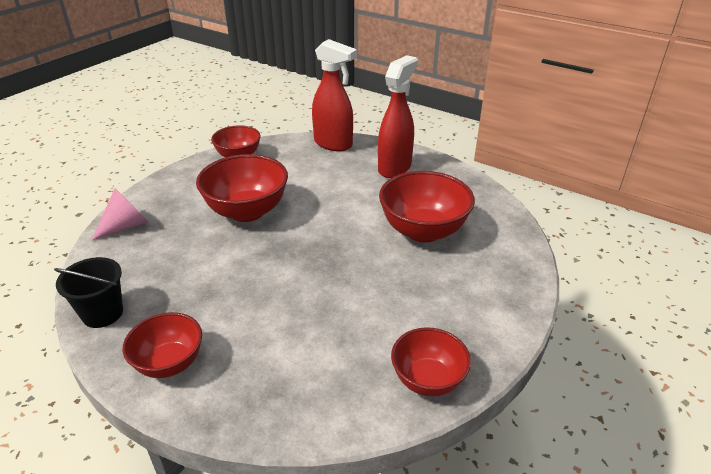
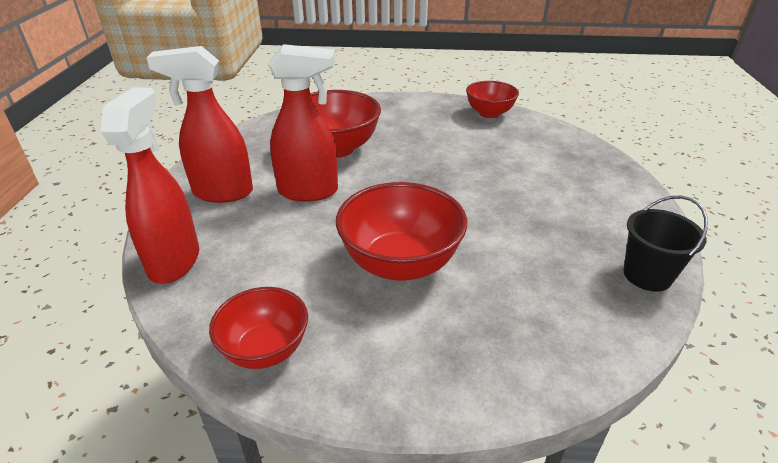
camera: 120 degrees left, 0 degrees up
pink cone [92,189,149,240] -> none
red bowl [123,312,202,378] -> none
none -> red spray bottle [268,44,338,202]

